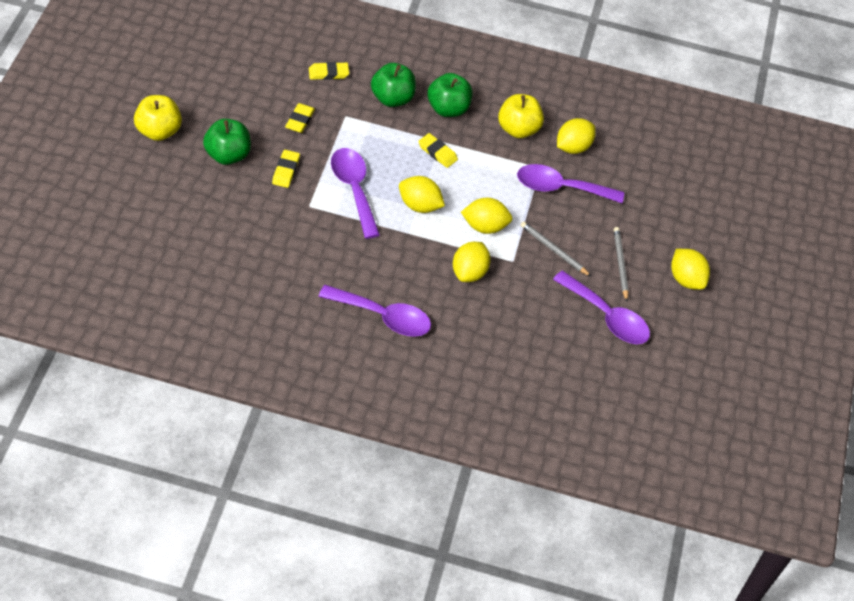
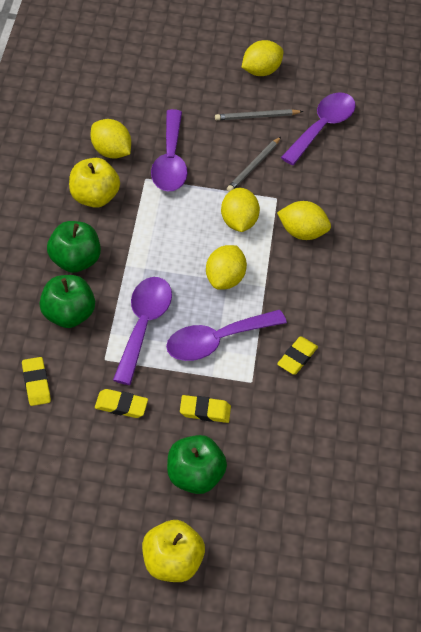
camera: 95 degrees left, 0 degrees up
purple spoon [318,285,431,337] -> purple spoon moved to [113,277,172,385]
yellow eraser [418,133,458,168] -> yellow eraser moved to [277,336,318,375]

